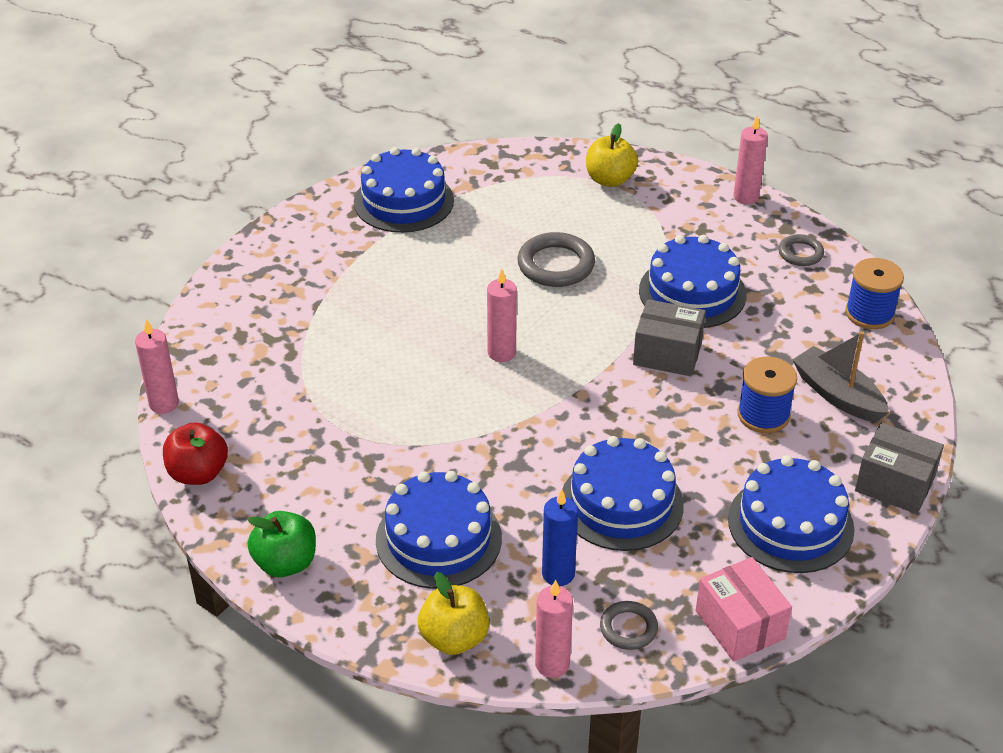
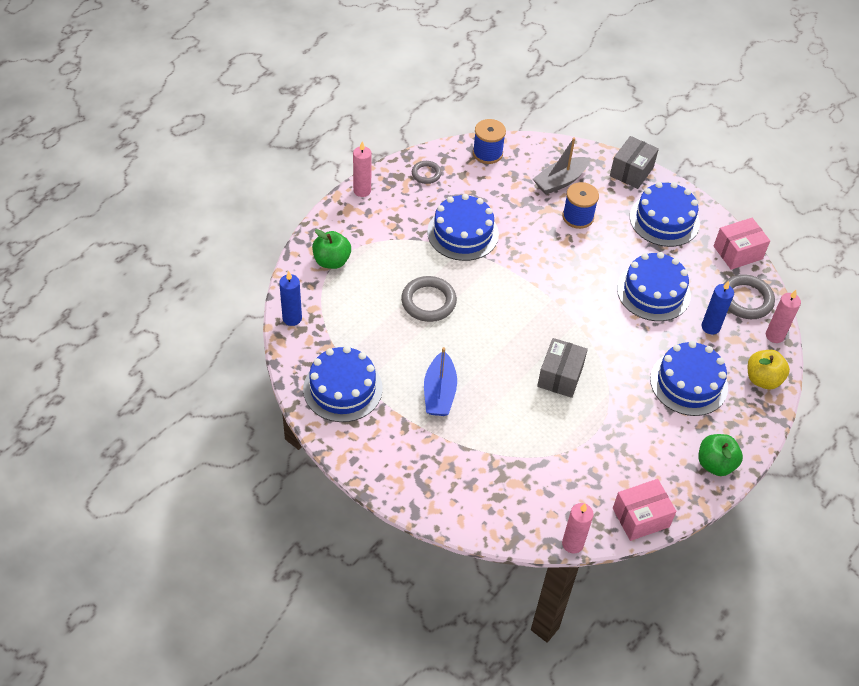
camera: 90 degrees left, 10 degrees up
red apple [163,422,228,485] -> pink box [613,479,676,541]
pink candle [487,269,517,362] -> none
yellow apple [586,123,638,187] -> green apple [312,229,351,269]
grey ring [600,601,658,650] -> grey ring [724,274,775,319], size x1.69
grey box [633,299,706,376] -> grey box moved to [537,338,588,398]
none -> blue candle [279,271,302,326]
none -> blue boat [424,347,457,416]

